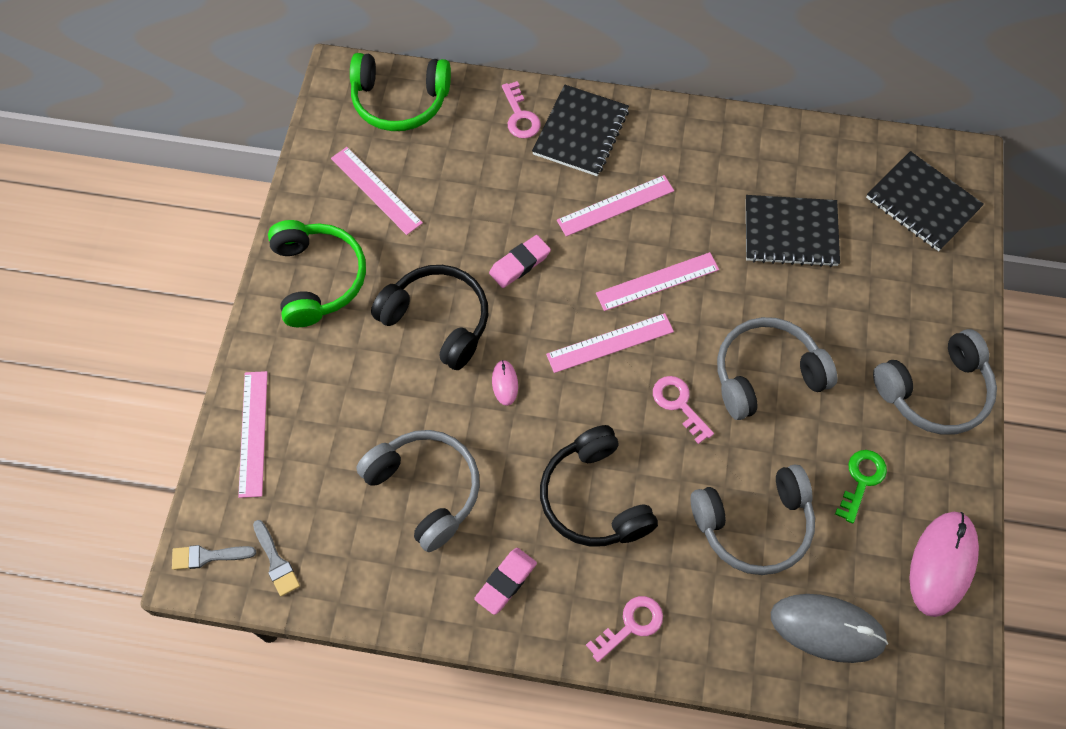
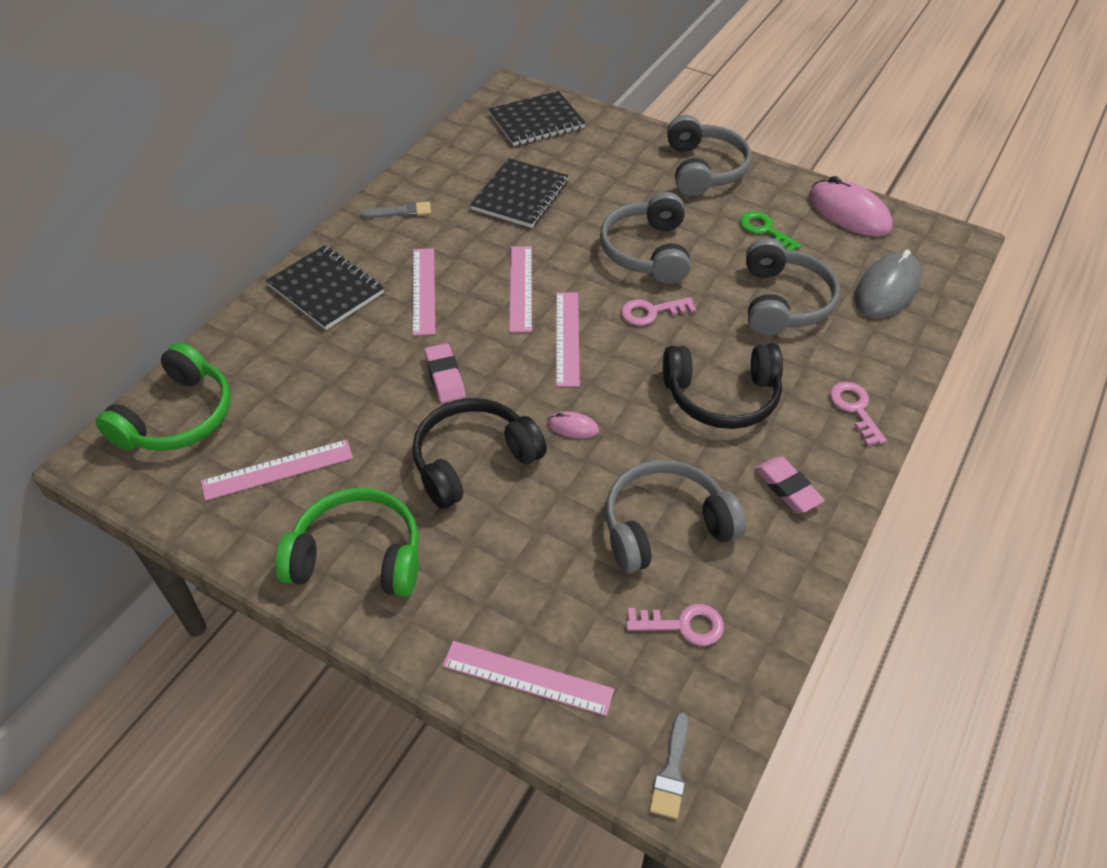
camera: 70 degrees left, 15 degrees down
grey brush [253,520,300,596] -> grey brush moved to [361,202,431,218]
pink key [502,81,541,139] -> pink key moved to [626,604,724,646]

